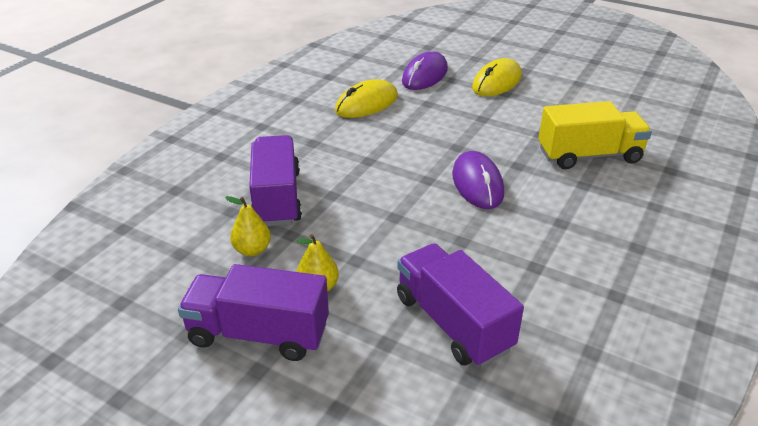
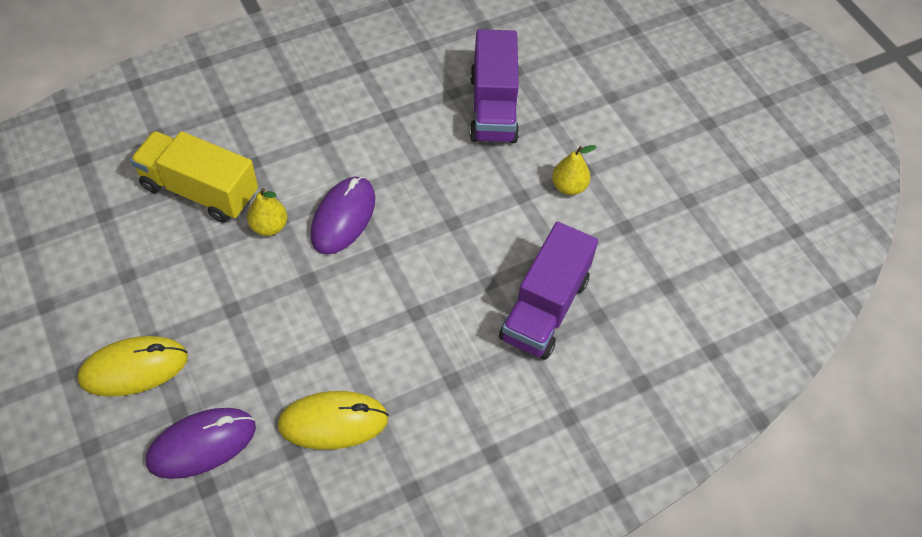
camera: 150 degrees left, 20 degrees up
purple truck [178,264,329,361] -> none
yellow pear [225,196,271,256] -> yellow pear moved to [247,188,288,236]

